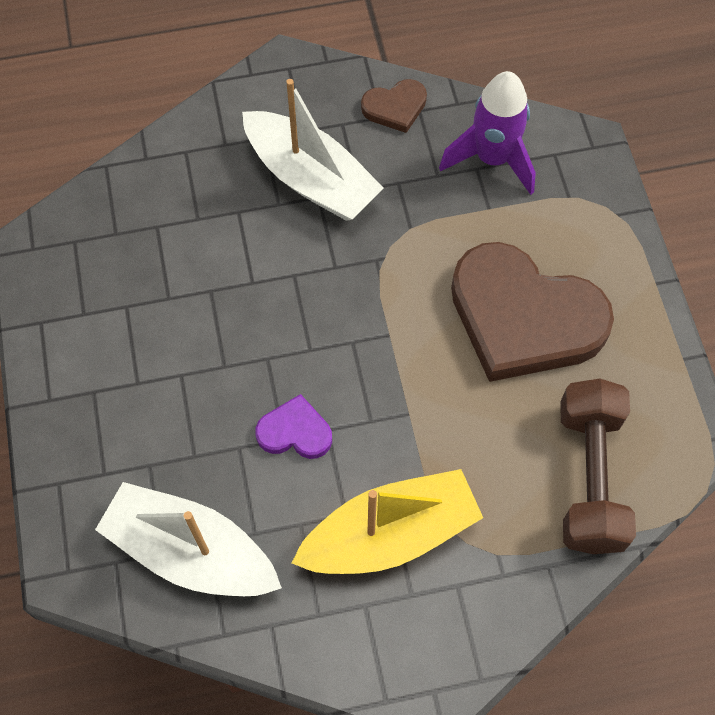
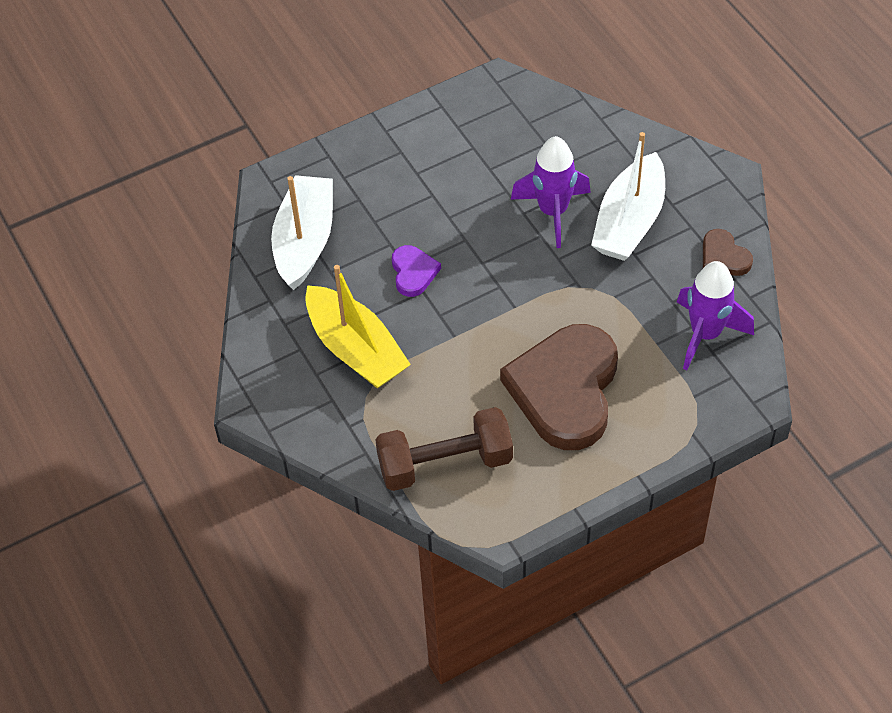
camera: 75 degrees right, 10 degrees down
none -> purple rocket [511,136,591,248]

